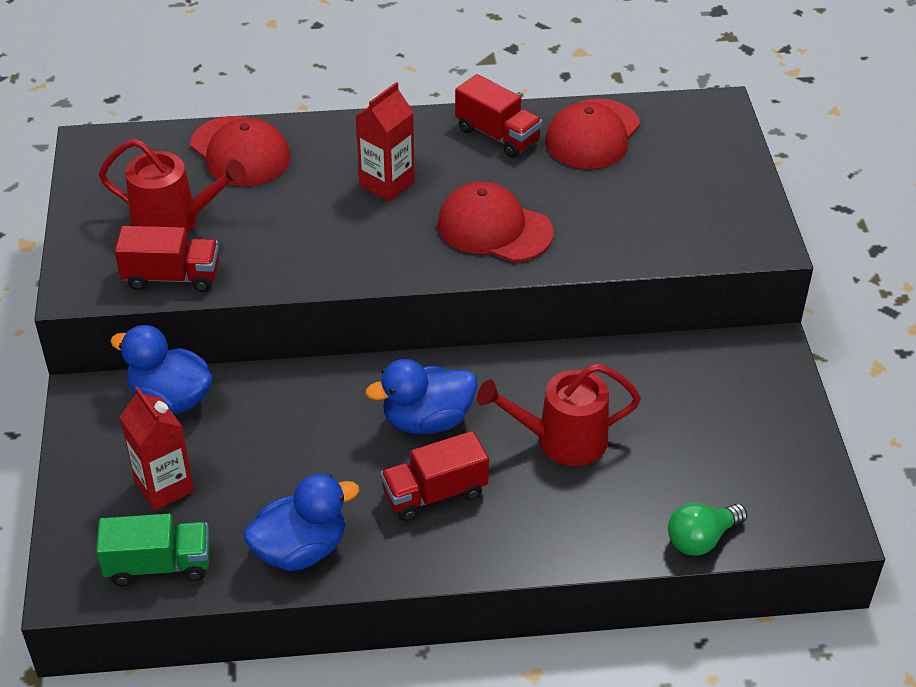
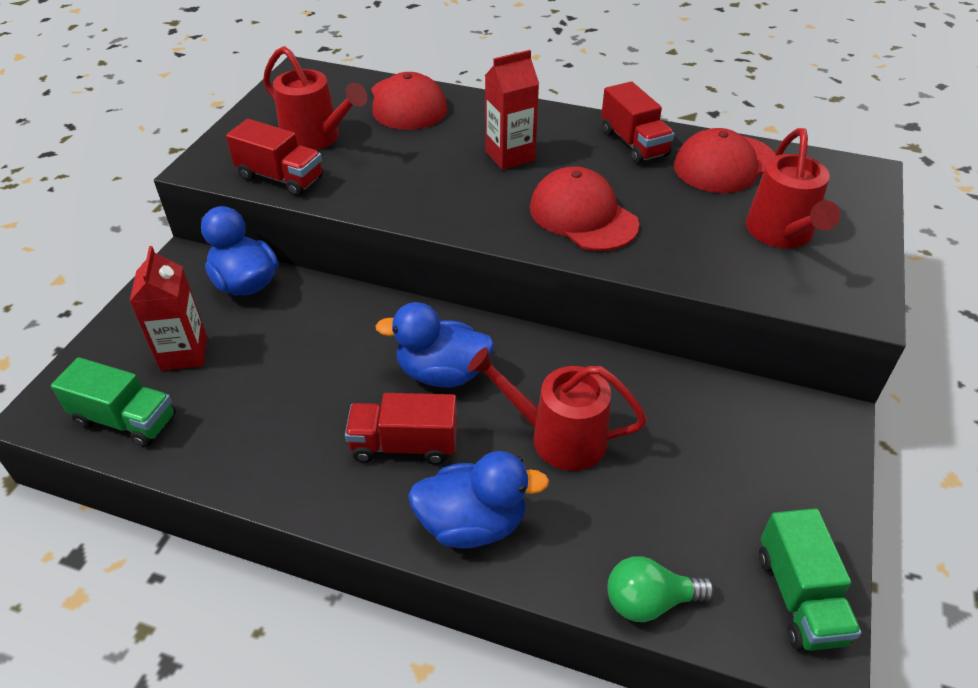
camera: 25 degrees right, 0 degrees up
blue duck [243,474,359,571] -> blue duck moved to [408,451,549,548]
none -> red watering can [746,128,840,248]
none -> green truck [759,508,861,651]

